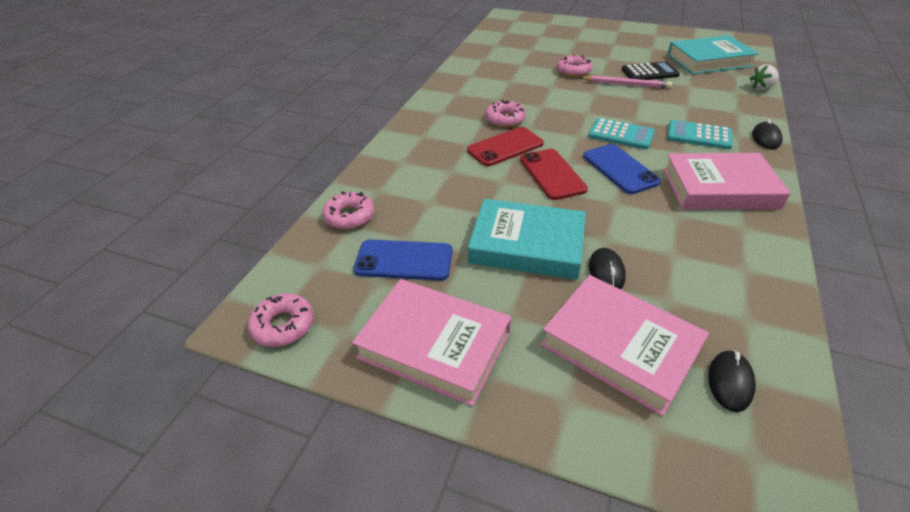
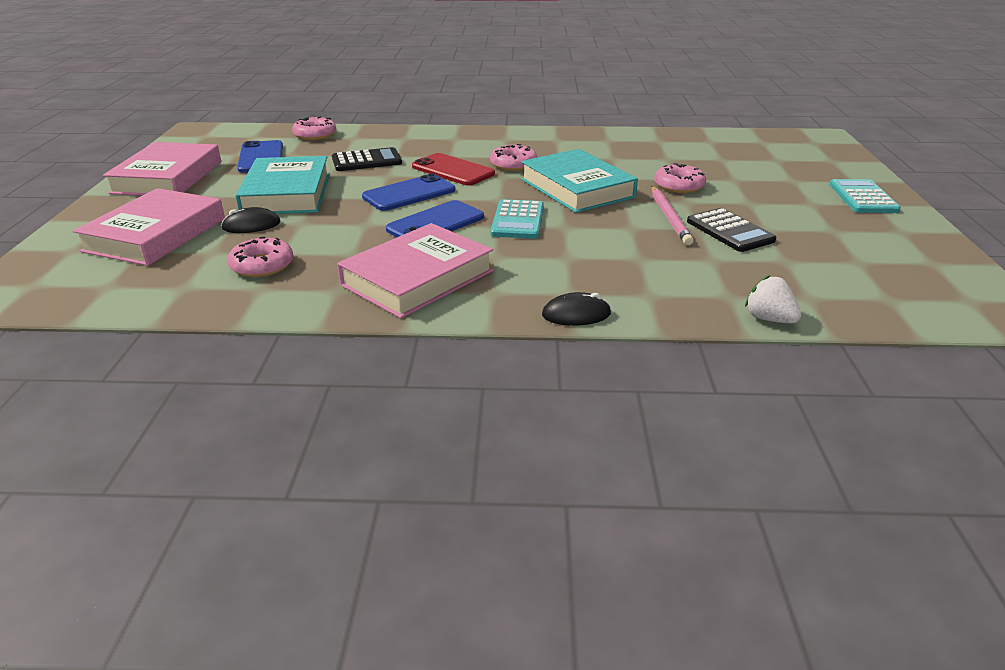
camera: 70 degrees right, 10 degrees down
pink donut [248,293,314,347] -> pink donut moved to [227,237,293,277]
red phone [520,149,588,200] -> blue phone [362,174,455,211]
pink book [663,153,790,210] -> pink book turned 60 degrees clockwise [337,223,493,318]
turquoise book [667,35,759,74] -> turquoise book moved to [521,149,638,213]
turquoise calculator [667,120,733,149] -> turquoise calculator moved to [830,179,901,213]
black mouse [708,350,756,412] -> none
none -> black calculator [332,147,402,171]

